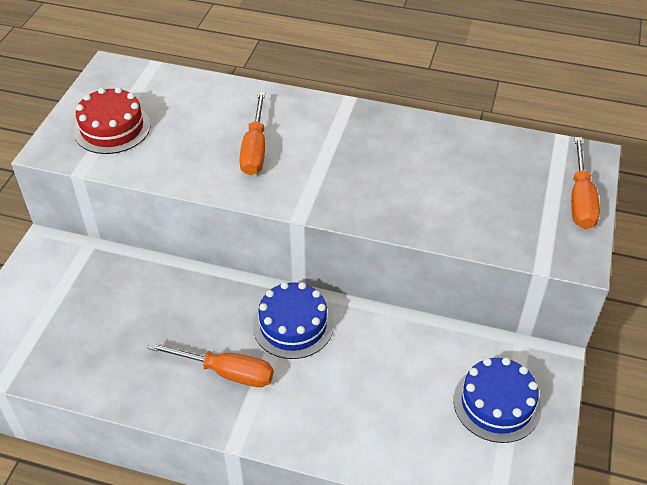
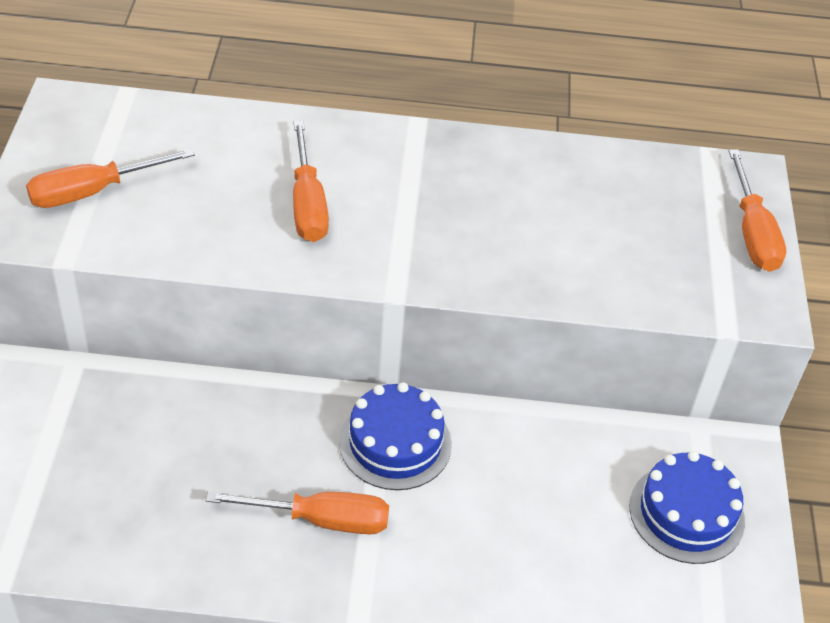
camera: 15 degrees left, 0 degrees up
red cake [74,87,151,154] -> orange screwdriver [26,148,195,208]

